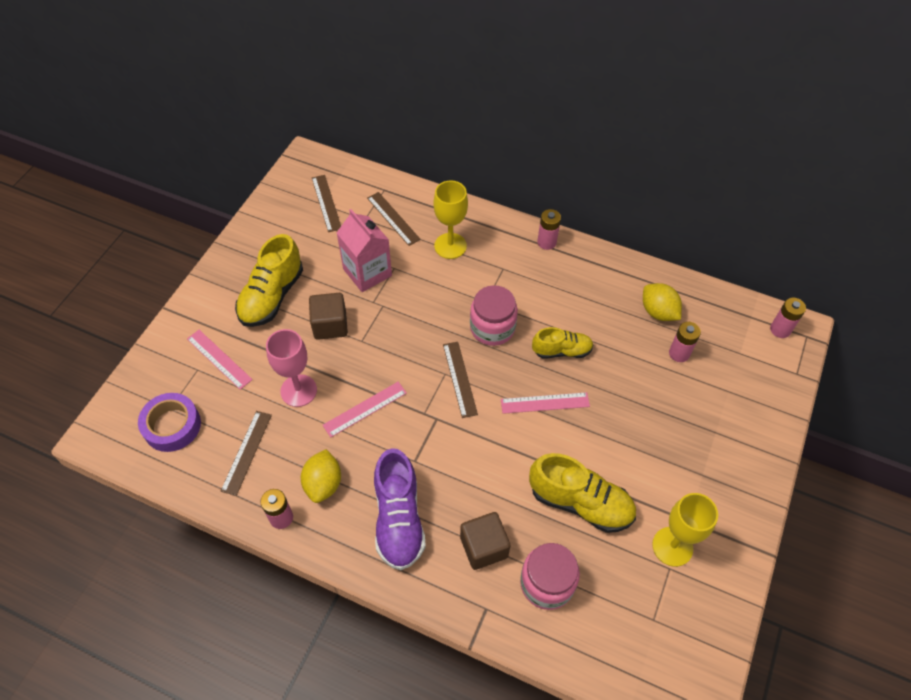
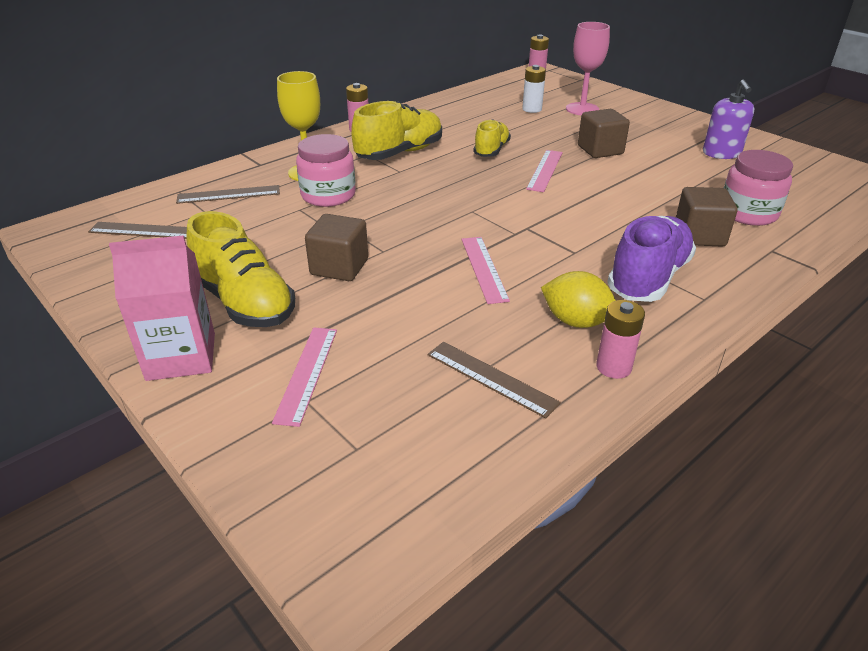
camera: 65 degrees left, 20 degrees down
purple tape [138,393,201,452] -> none
pink ruler [187,330,253,390] -> pink ruler turned 60 degrees counterclockwise [272,327,337,427]
pink goblet [266,329,317,407] -> pink goblet moved to [566,22,610,115]
pink carton [336,209,392,292] -> pink carton moved to [109,235,215,381]
purple shoe [374,448,426,570] -> purple shoe turned 75 degrees counterclockwise [607,216,696,302]
brown ruler [443,342,478,418] -> none
pink jar [470,285,518,346] -> pink jar moved to [296,134,356,207]
yellow shoe [529,453,636,533] -> yellow shoe moved to [351,101,442,160]
yellow lemon [643,283,682,321] -> none
yellow goblet [652,493,718,567] -> purple soap dispenser [703,80,754,159]
pink battery [669,322,701,362] -> white battery [522,65,546,113]
none -> brown cube [578,109,630,158]

